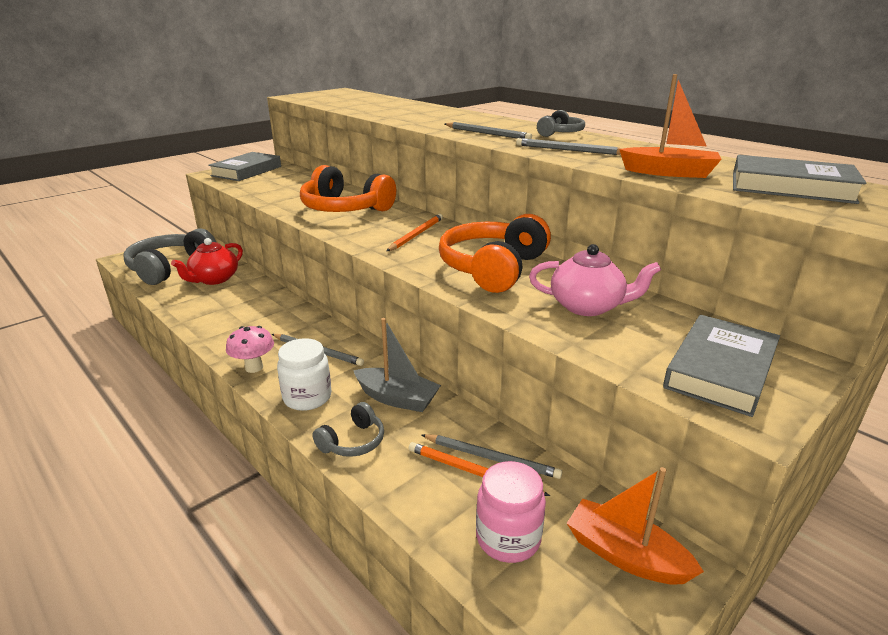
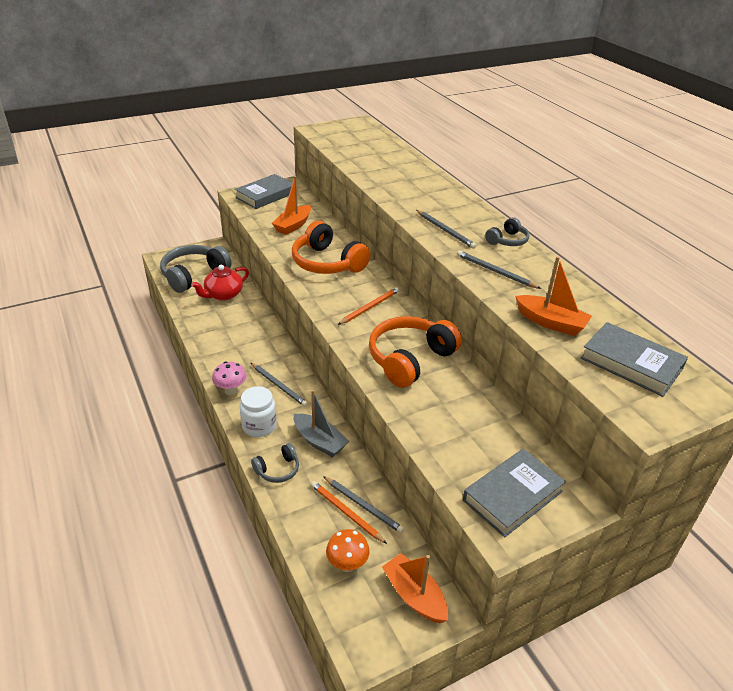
camera: 15 degrees right, 10 degrees up
pink jar [476,461,546,563] -> orange mushroom [326,529,370,572]
pink teapot [529,244,661,316] -> none
none -> orange boat [272,176,311,235]

